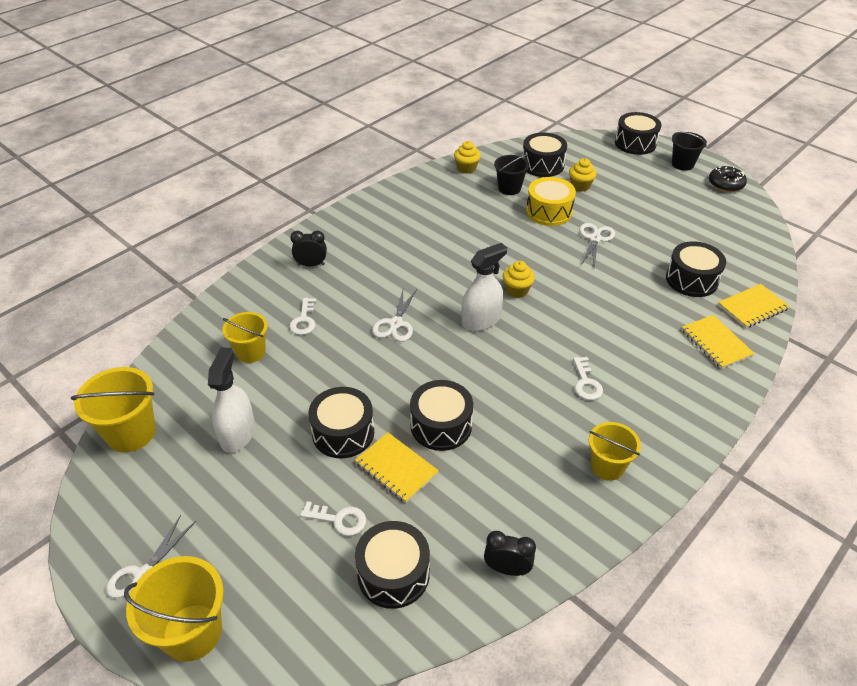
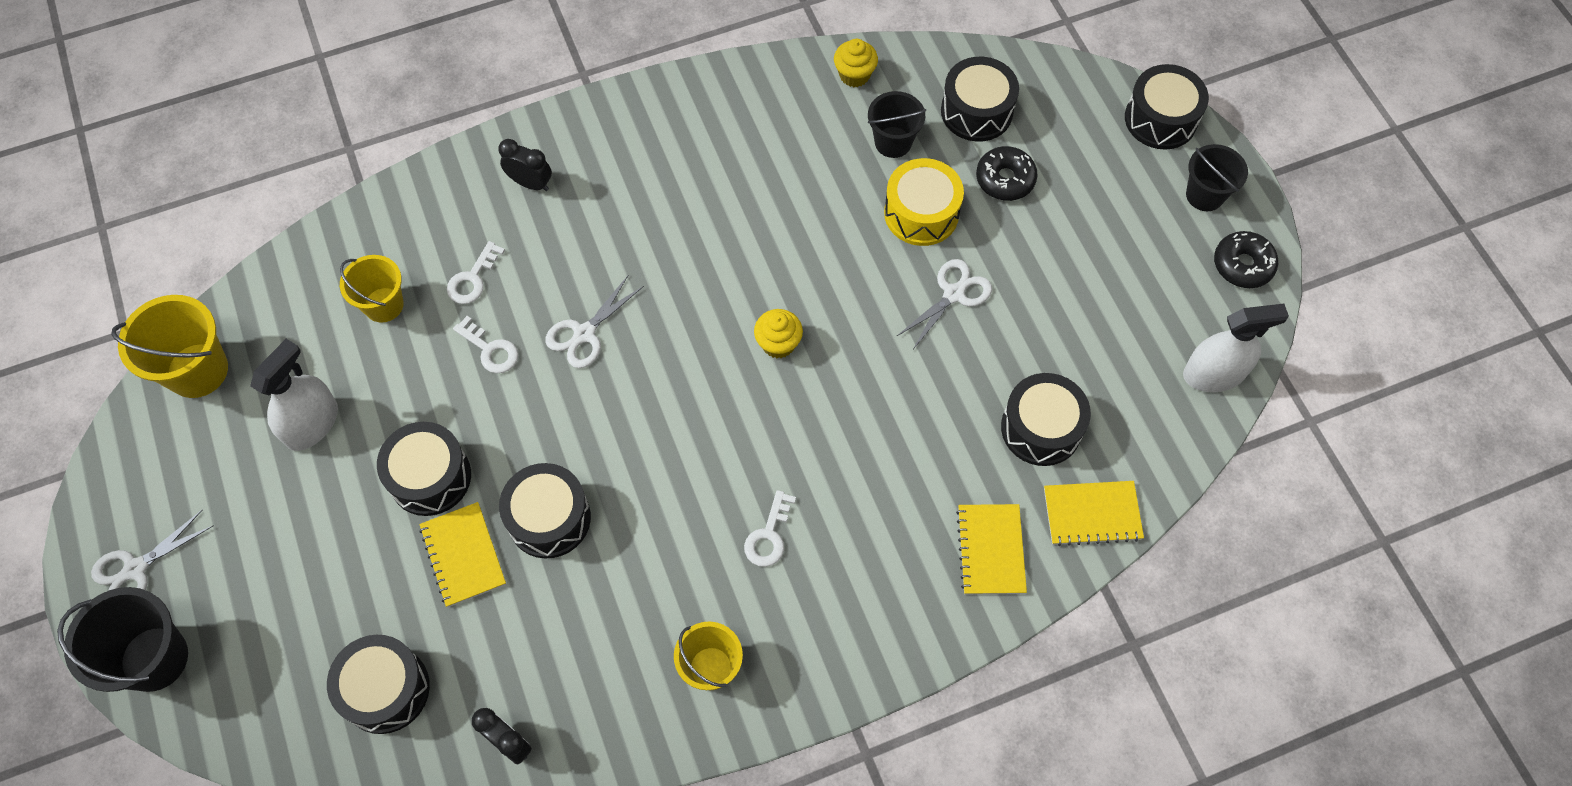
camera: 25 degrees right, 20 degrees up
yellow bucket [124,556,224,662] -> black bucket [57,587,188,692]
white key [300,501,366,536] -> white key moved to [453,316,518,373]
white spray bottle [462,243,507,331] -> white spray bottle moved to [1183,304,1289,392]
yellow cupcake [569,158,597,192] -> black donut [976,146,1038,201]

